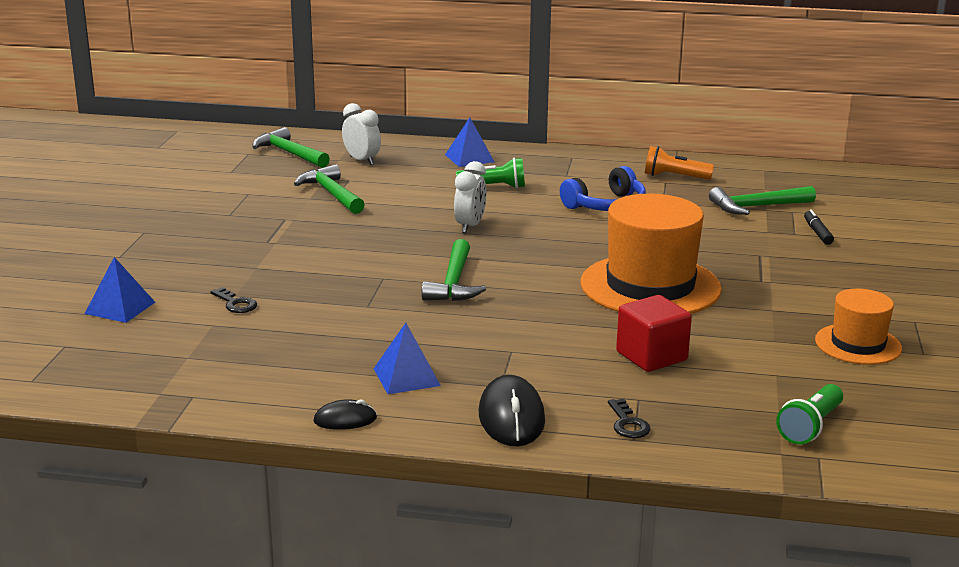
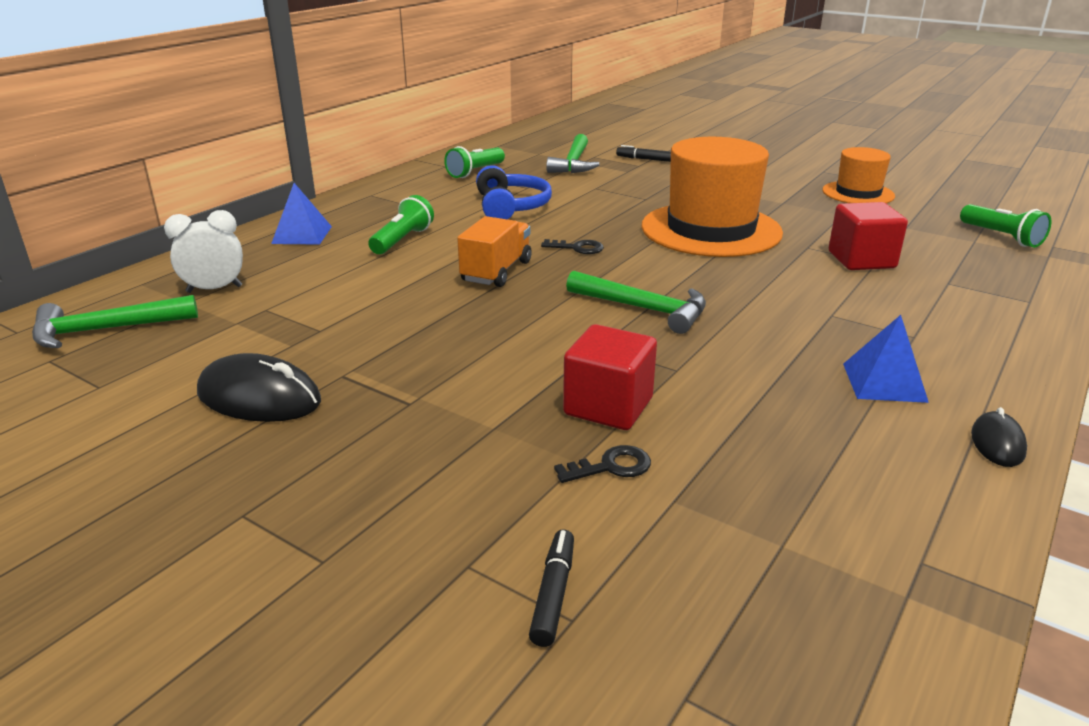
camera: 65 degrees left, 5 degrees up
blue pyramid [85,257,155,323] -> black marker [529,530,574,647]
green hammer [294,164,365,214] -> none
white clock [454,161,487,233] -> orange truck [457,216,532,287]
black mouse [479,375,545,446] -> black mouse moved to [197,353,321,422]
black key [608,399,651,438] -> black key moved to [541,239,604,254]
orange flashlight [645,146,714,180] -> green flashlight [444,146,505,178]
none -> red cube [563,324,657,430]

